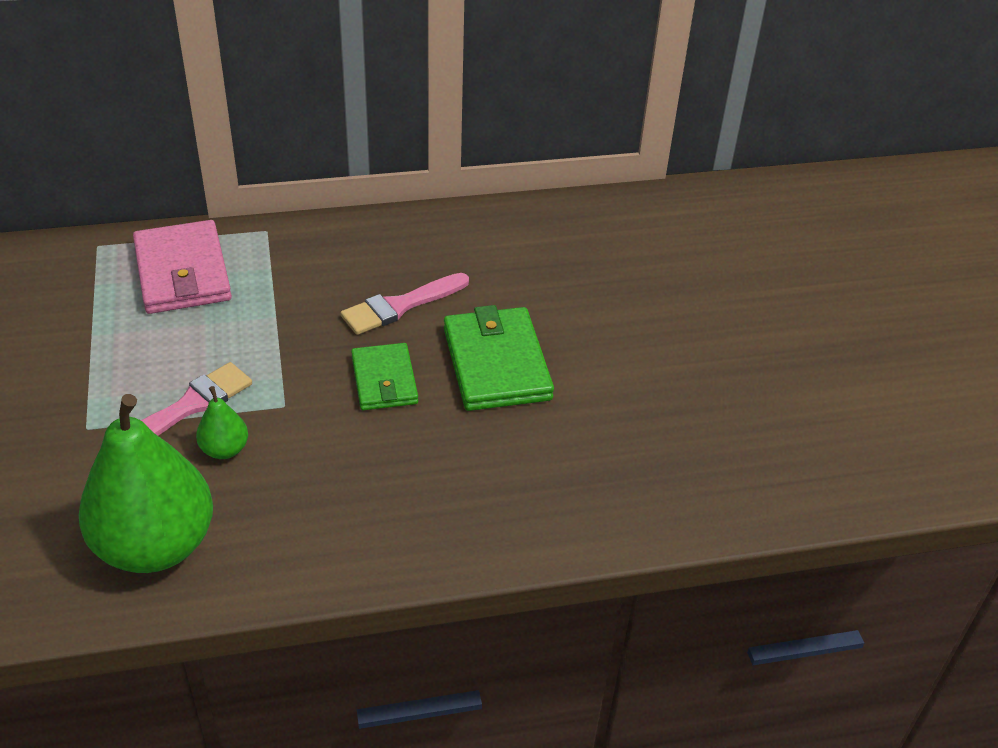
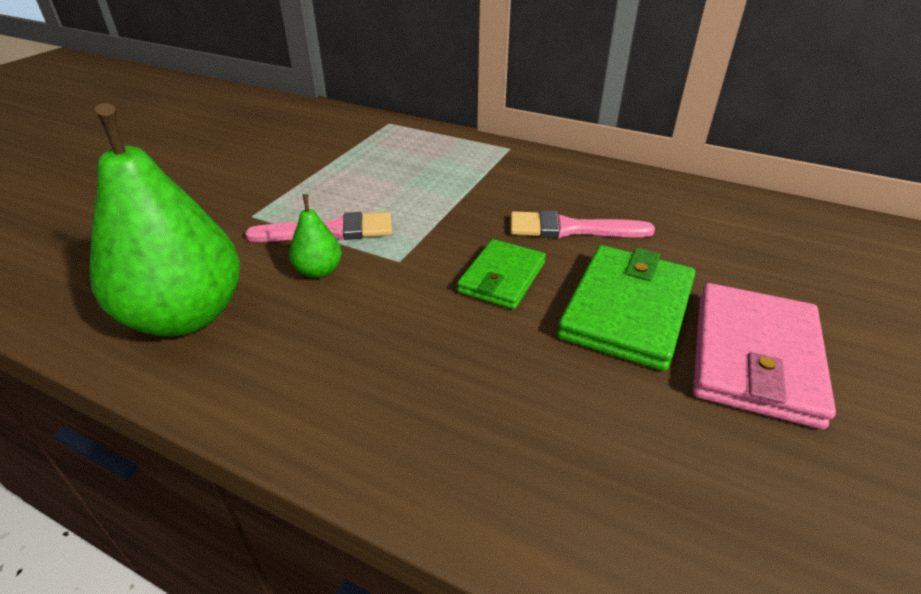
camera: 40 degrees right, 5 degrees down
pink wallet [133,220,232,314] -> pink wallet moved to [693,283,836,429]

